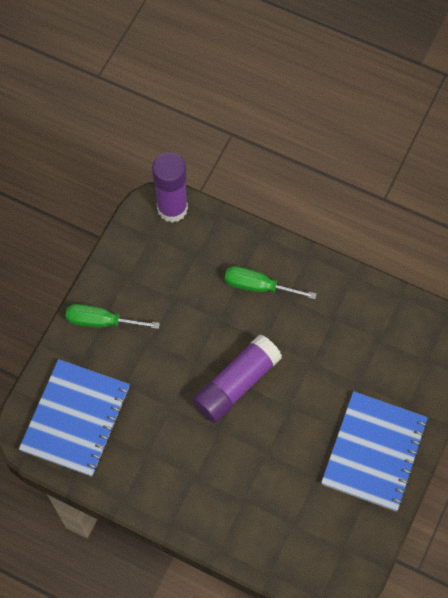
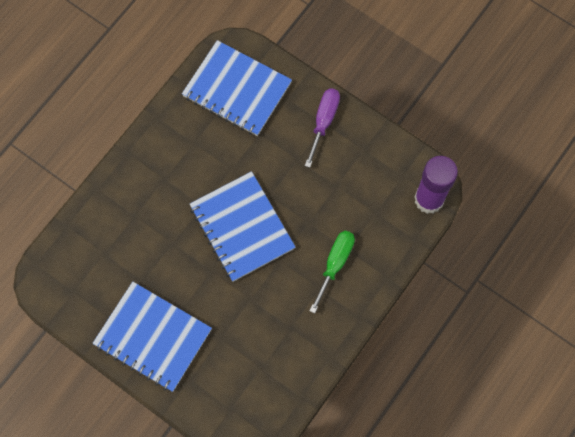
camera: 100 degrees right, 5 degrees up
green screwdriver [66,304,160,329] -> purple screwdriver [305,88,340,168]
purple glue stick [192,334,282,423] -> blue notebook [190,171,296,282]

